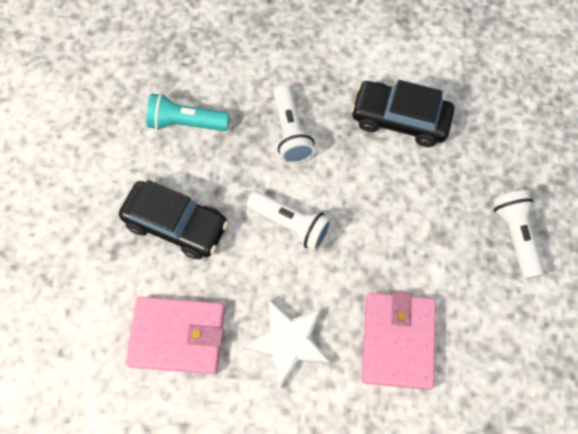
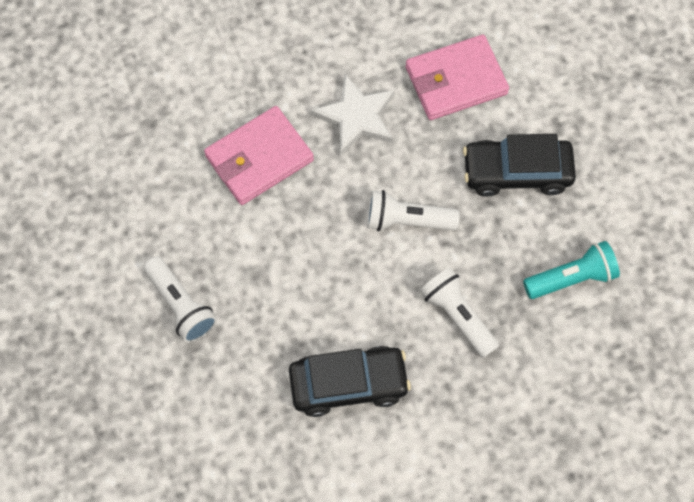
camera: 155 degrees right, 0 degrees up
pink wallet [361,291,436,390] -> pink wallet turned 75 degrees clockwise [204,106,314,205]

